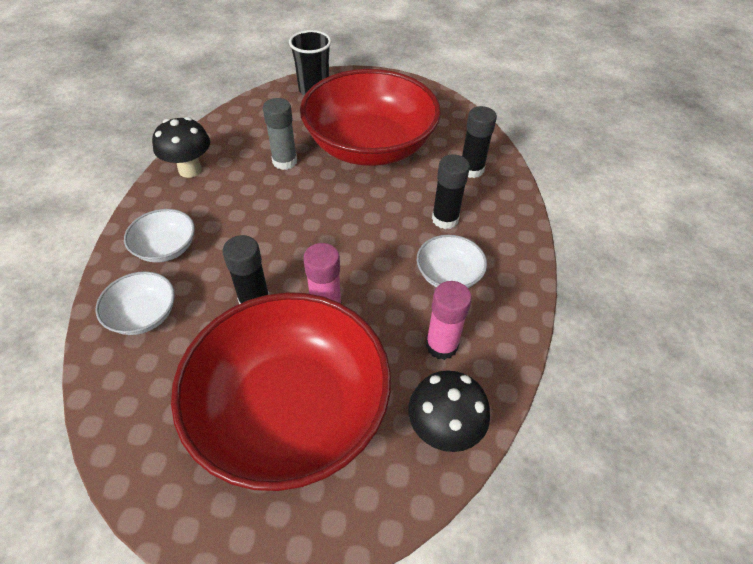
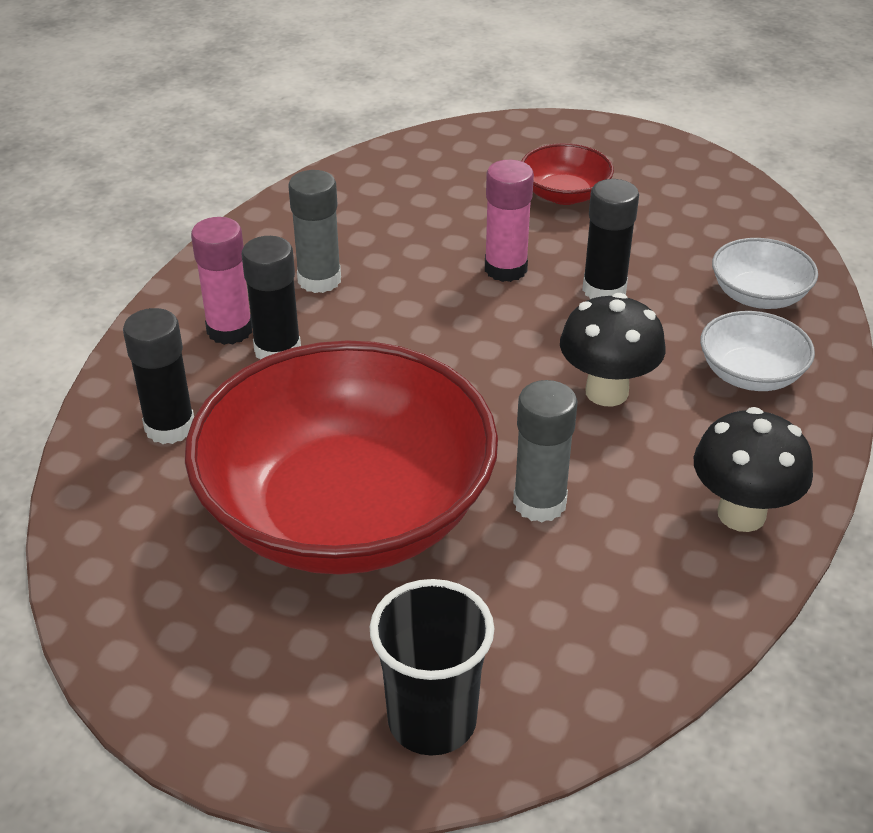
camera: 165 degrees left, 10 degrees down
red bowl [171,292,391,491] -> red bowl [522,143,614,205], size x0.42
black mushroom [408,370,490,452] -> black mushroom moved to [560,293,666,406]
white bowl [417,235,487,288] -> grey glue stick [288,170,341,293]
pink glue stick [426,281,472,360] -> pink glue stick moved to [191,217,252,345]

